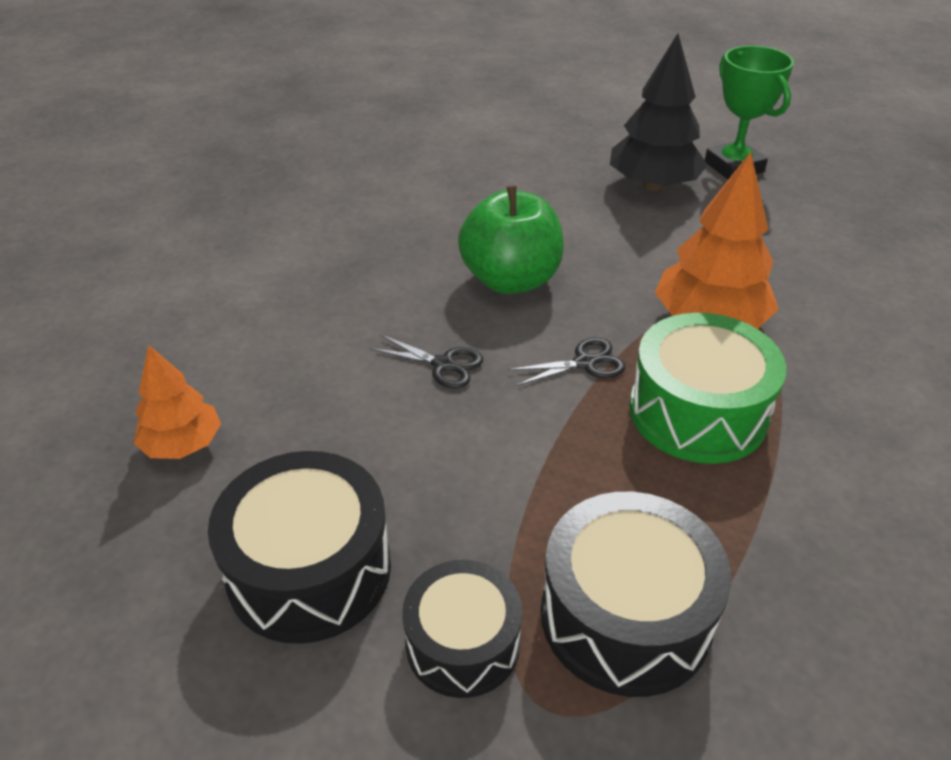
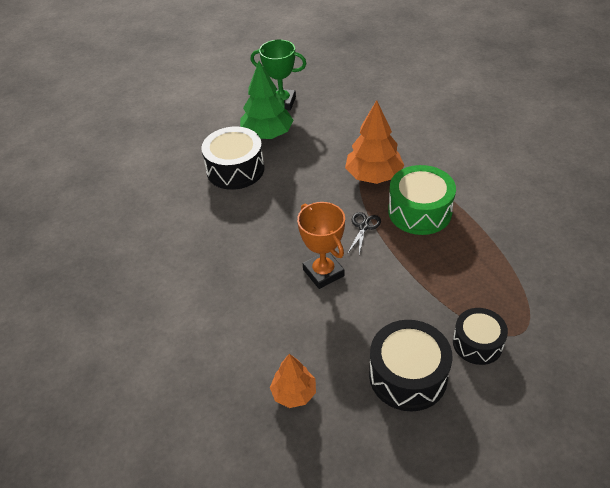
camera: 50 degrees left, 5 degrees up
black scissors [369,334,483,388] -> orange trophy [297,202,345,289]
green apple [458,185,564,294] -> none
black drum [541,492,731,697] -> black drum moved to [201,127,265,190]
black tree [610,33,708,191] -> green tree [240,61,294,139]

